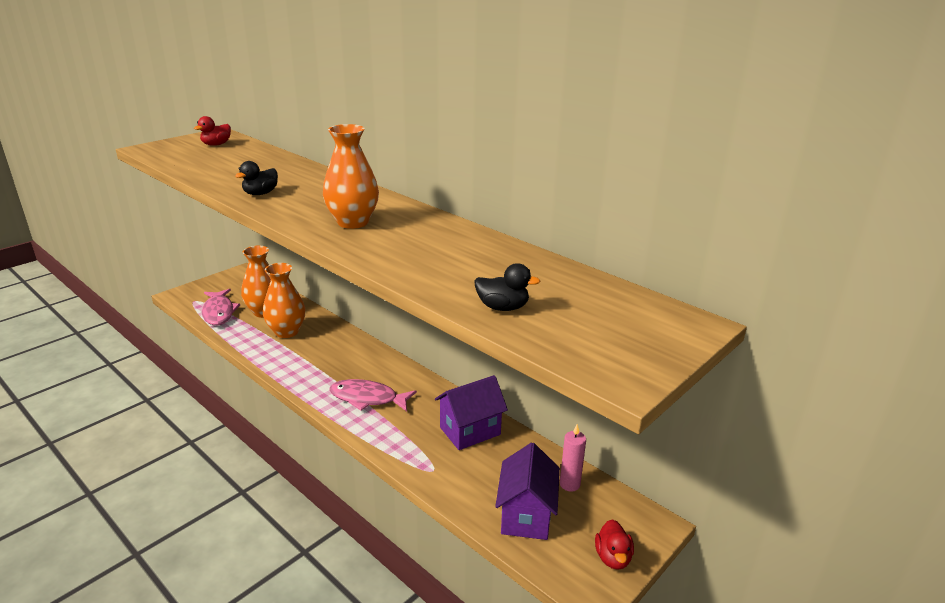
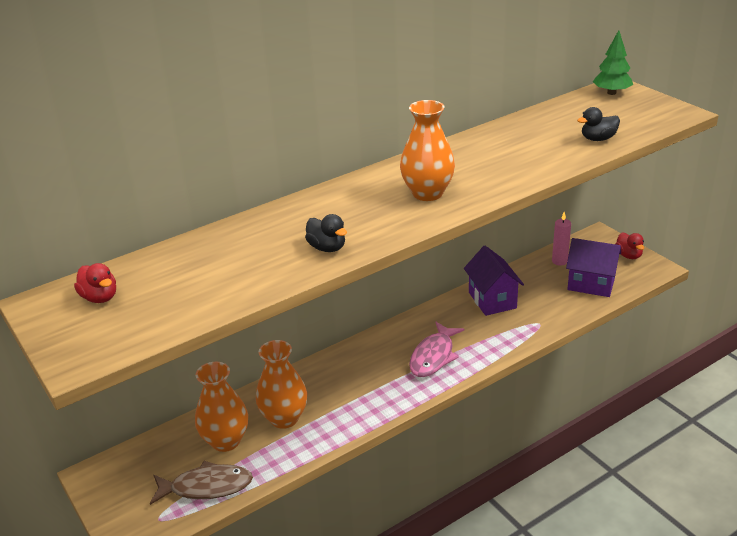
camera: 75 degrees left, 5 degrees up
pink fish [202,289,240,325] -> brown fish [150,461,253,505]
black duck [475,263,541,311] -> black duck turned 135 degrees counterclockwise [577,107,620,141]
red duck [595,519,634,570] -> red duck turned 60 degrees clockwise [616,232,644,259]
none -> green tree [593,30,633,95]

